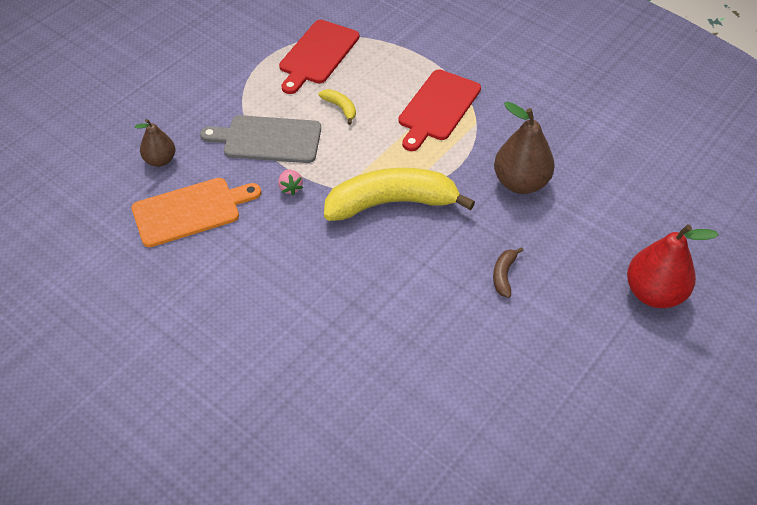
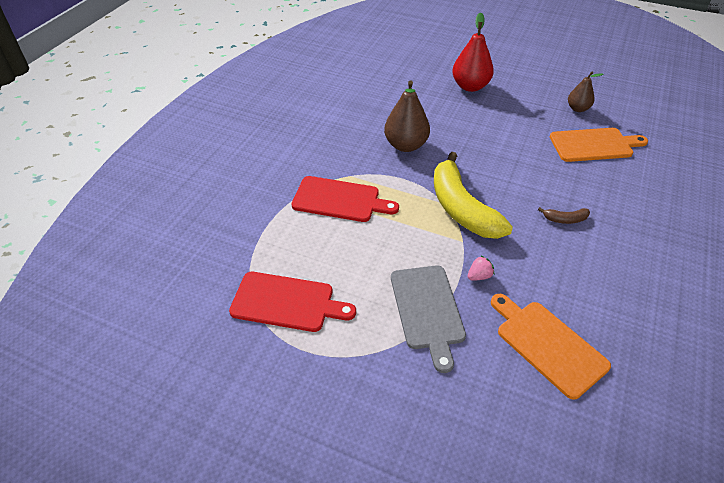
camera: 105 degrees left, 5 degrees down
brown pear [135,119,175,167] -> brown pear moved to [568,72,603,112]
yellow banana [319,89,356,125] -> none
brown banana [493,247,524,298] -> brown banana moved to [538,207,590,224]
none -> orange cutting board [550,128,648,162]

